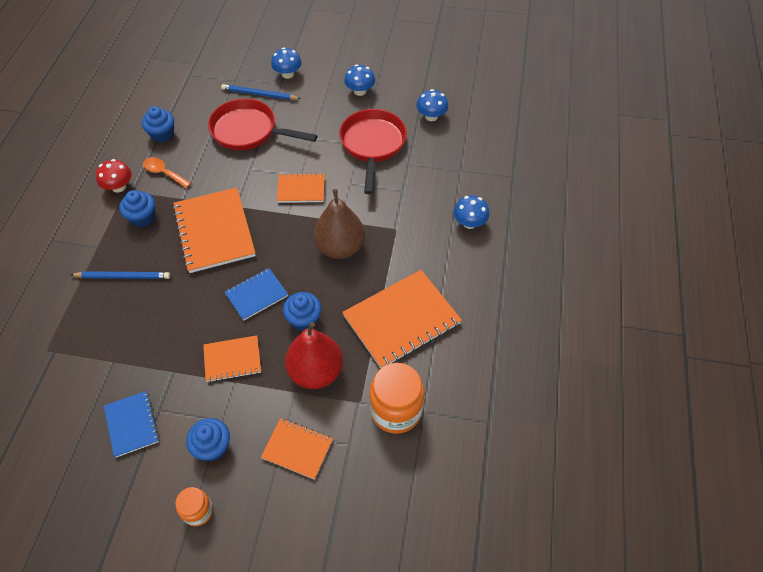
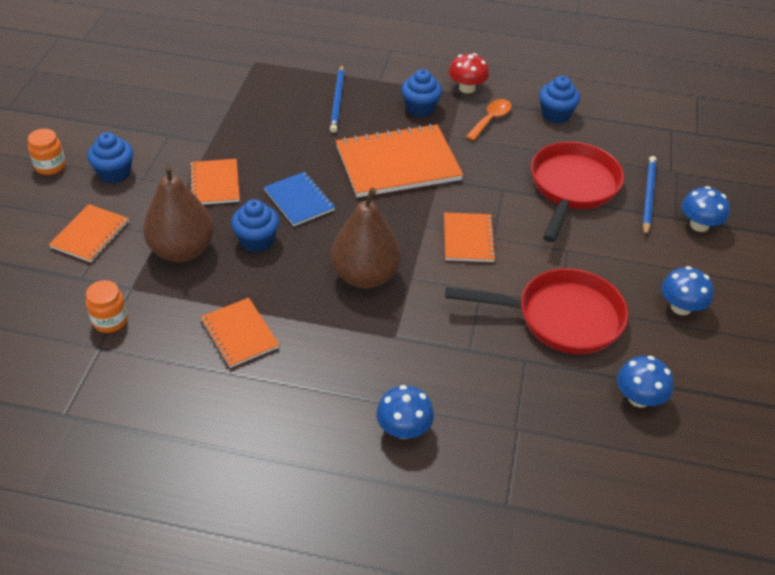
camera: 90 degrees right, 10 degrees down
blue notebook [104,391,159,458] -> none
red pear [285,322,343,389] -> brown pear [143,165,214,262]
orange notebook [342,270,462,368] -> orange notebook [200,298,279,368], size x0.55
orange jar [369,363,424,434] -> orange jar [86,280,128,333], size x0.55

